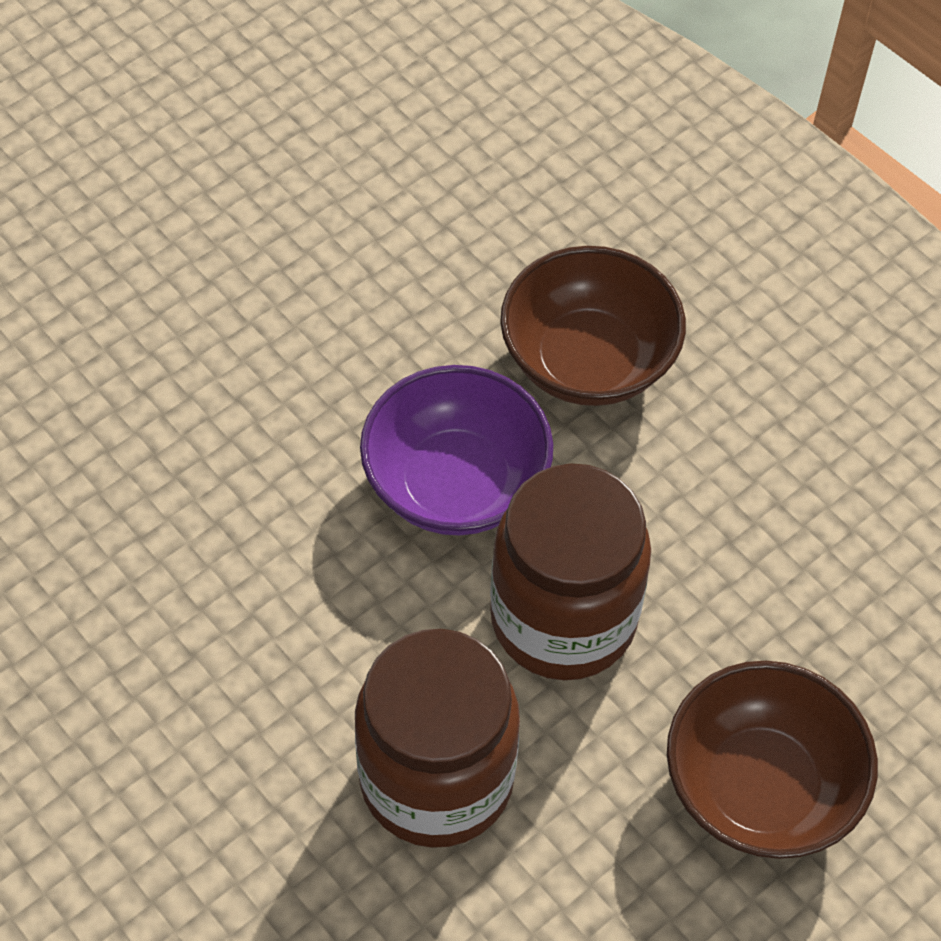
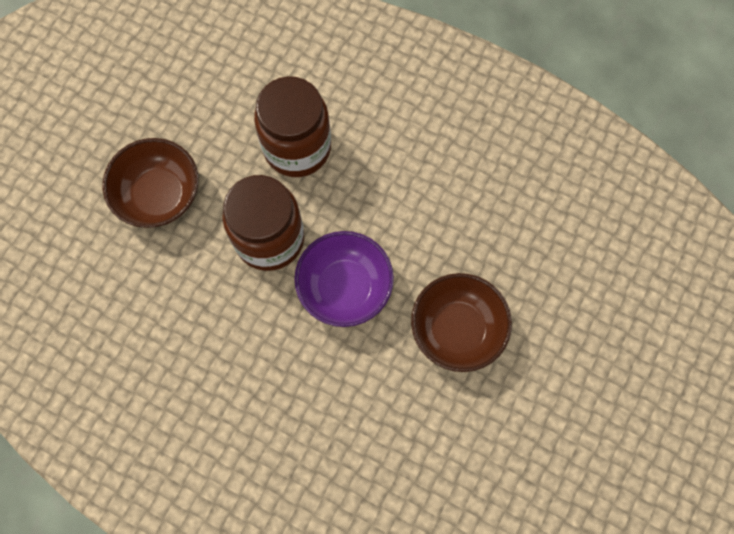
camera: 160 degrees right, 15 degrees up
brown bowl [500,246,686,406] -> brown bowl moved to [411,273,512,372]

